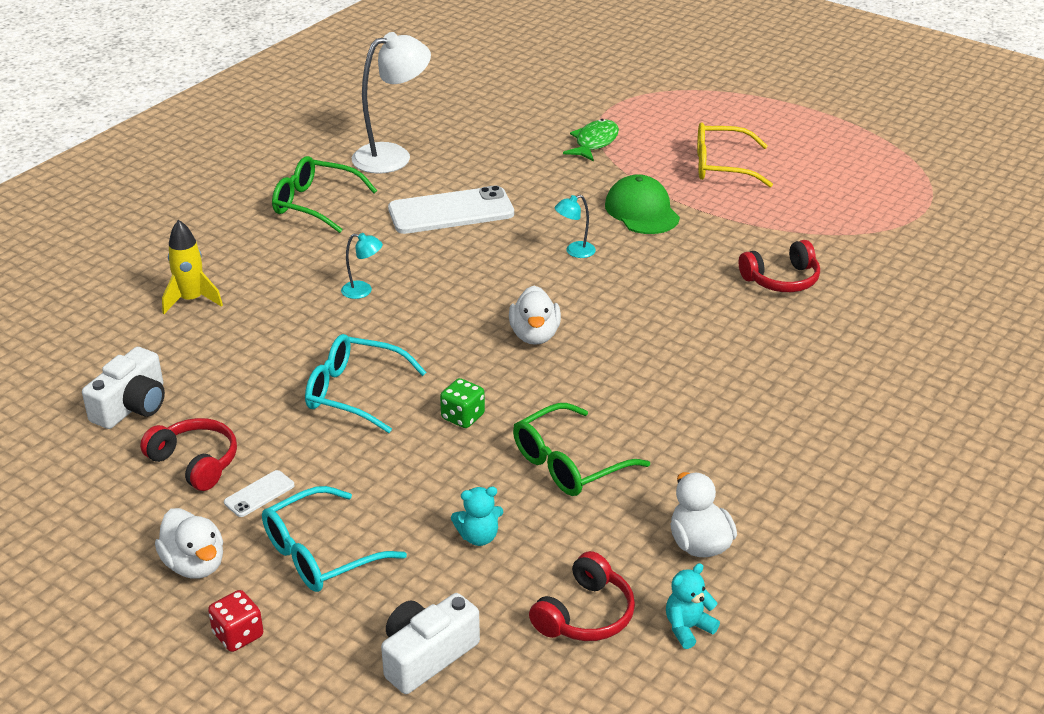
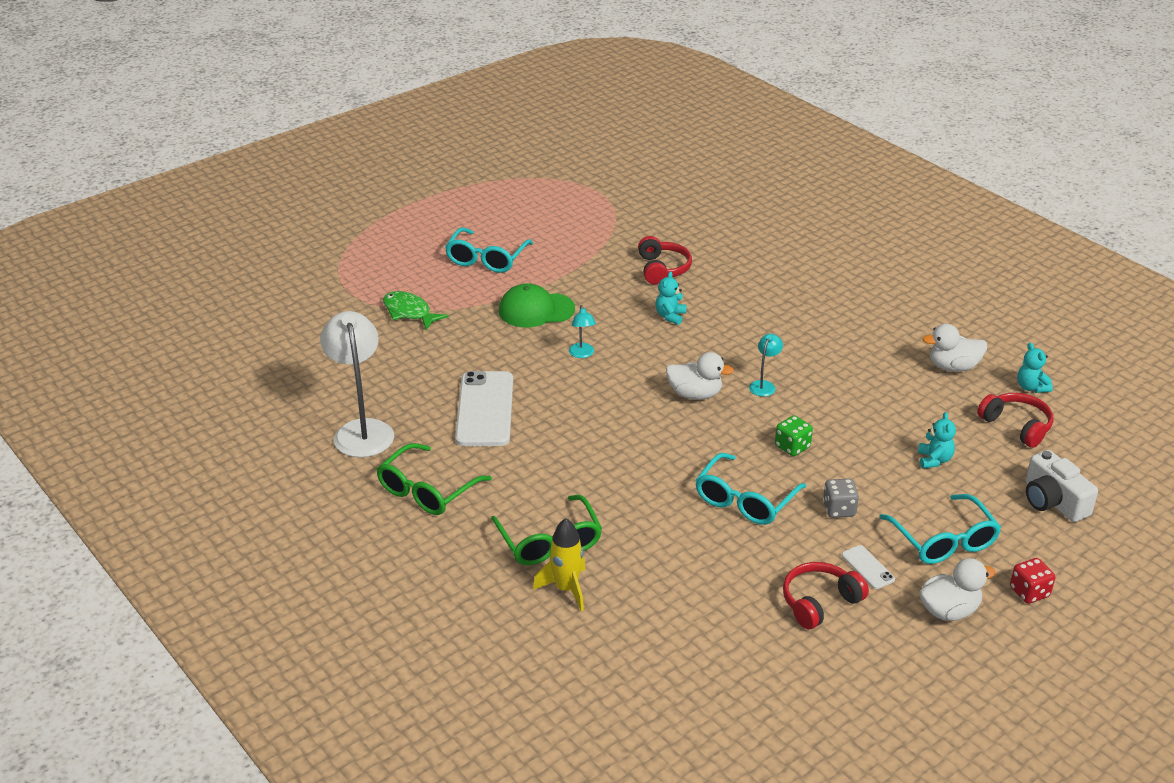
camera: 75 degrees left, 0 degrees up
white camera [82,347,165,429] -> none
turquoise lamp [341,233,383,299] -> turquoise lamp moved to [749,334,783,397]
green glasses [513,403,650,496] -> green glasses moved to [491,495,602,565]
yellow glasses [697,123,773,187] -> turquoise glasses [445,227,533,273]
none -> turquoise teddy bear [656,271,686,325]
none -> grey dice [823,478,859,518]

